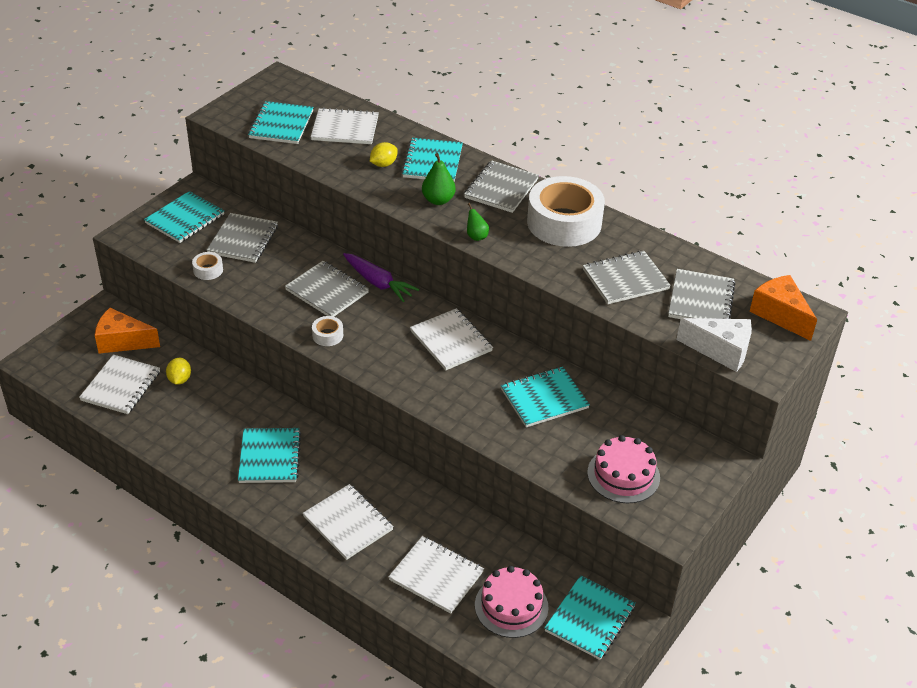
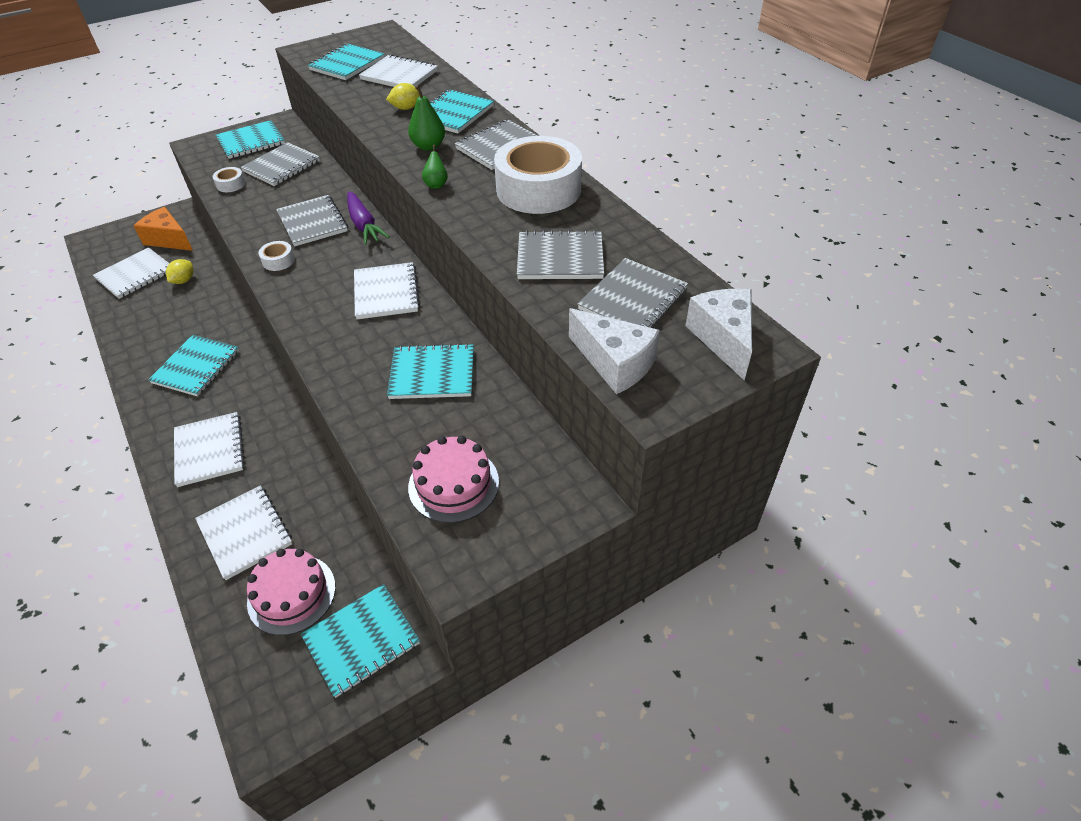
camera: 25 degrees right, 5 degrees up
orange cheese [749,275,817,341] -> white cheese [686,289,752,380]

